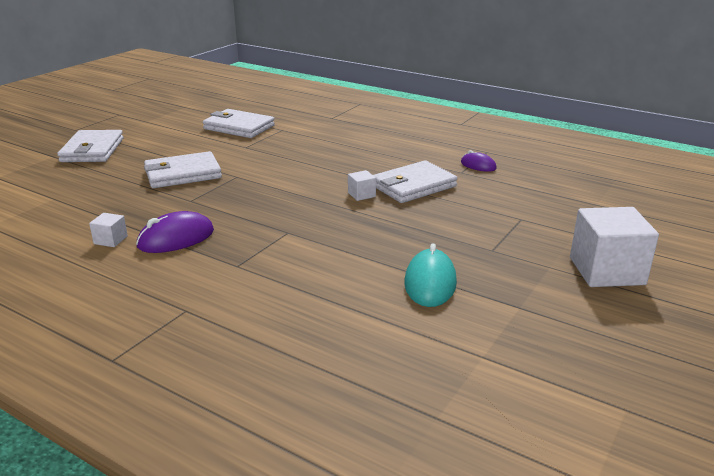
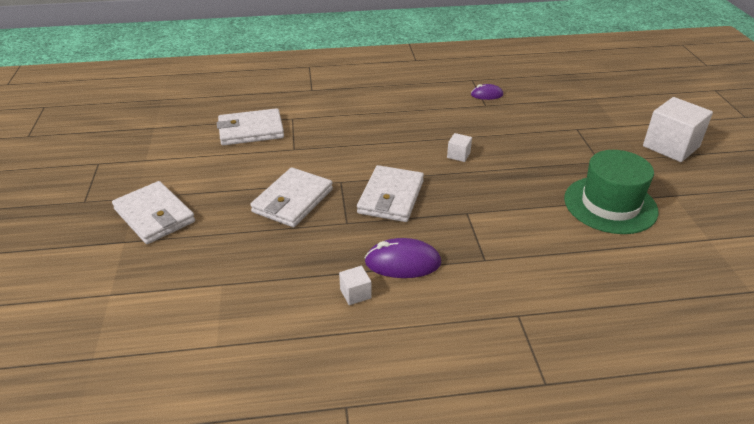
camera: 40 degrees left, 10 degrees up
purple mouse [136,211,214,253] -> purple mouse turned 75 degrees clockwise [365,238,441,278]
white wallet [373,161,458,203] -> white wallet moved to [357,165,424,222]
turquoise mouse [404,243,457,307] -> green hat [564,150,659,234]

